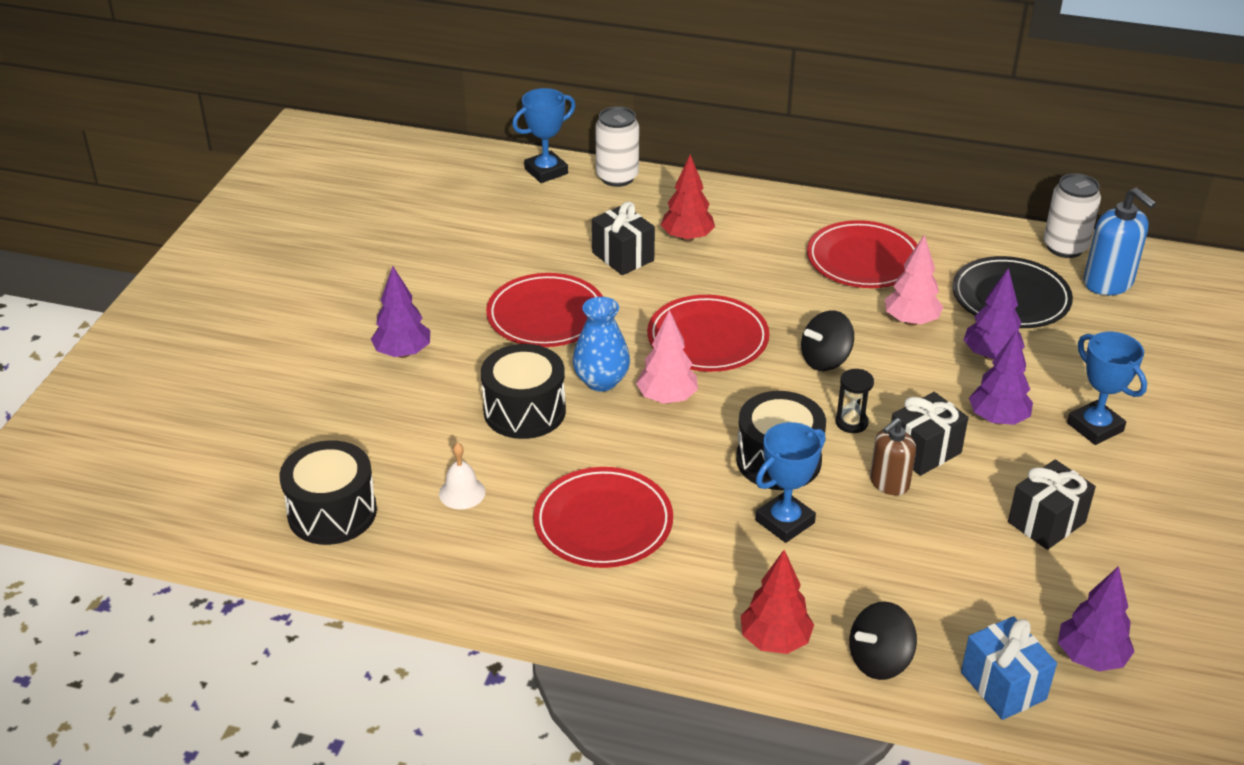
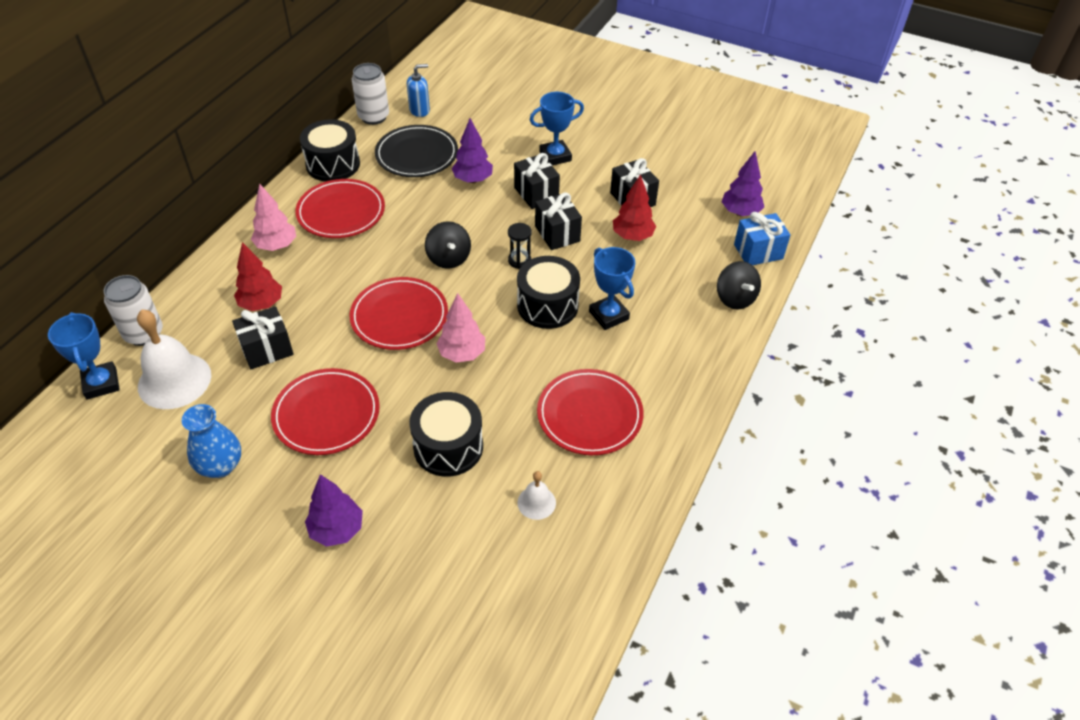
camera: 80 degrees left, 10 degrees up
black drum [280,440,377,545] -> black drum moved to [300,119,360,182]
blue vase [573,297,630,392] -> blue vase moved to [182,404,241,478]
red tree [741,550,814,654] -> red tree moved to [613,174,656,241]
brown soap dispenser [870,418,916,495] -> none
pink tree [885,234,943,326] -> pink tree moved to [251,183,296,251]
purple tree [969,331,1033,425] -> black gift [514,153,560,209]
blue soap dispenser [1084,188,1156,295] -> blue soap dispenser [407,64,430,117], size x0.66
none -> white bell [137,309,211,409]

